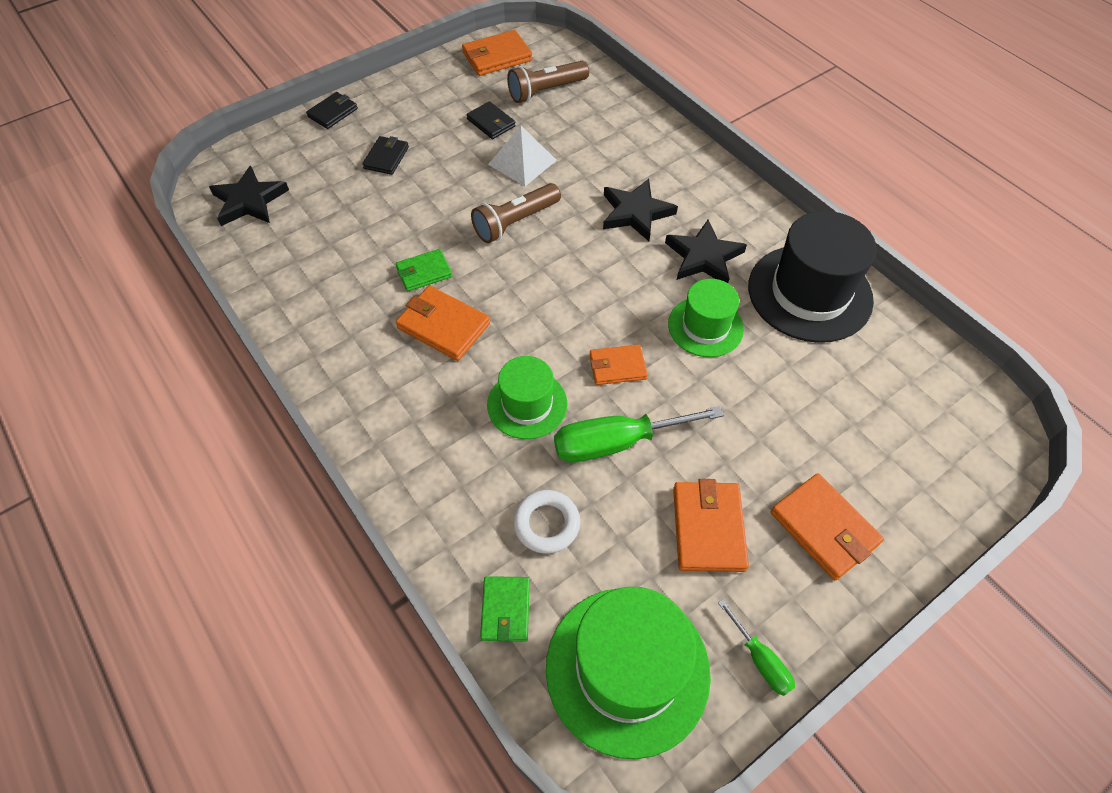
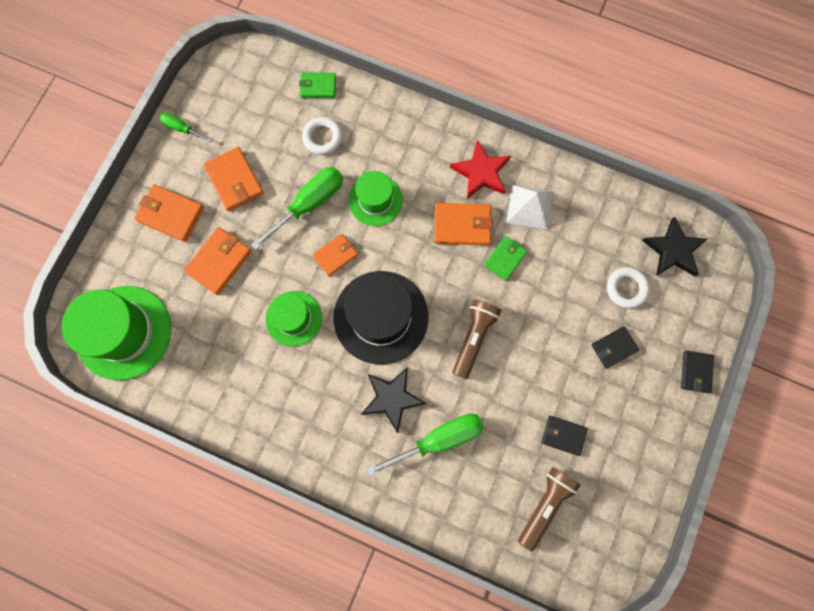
camera: 150 degrees right, 20 degrees up
black wallet [362,136,409,175] -> black wallet turned 75 degrees clockwise [591,326,639,369]
orange wallet [462,30,532,76] -> orange wallet moved to [184,227,252,295]
green wallet [480,576,530,642] -> green wallet turned 60 degrees counterclockwise [299,72,336,98]
white pyramid [488,126,557,186] -> white pyramid moved to [507,185,552,230]
green hat [546,587,711,759] -> green hat moved to [62,286,171,380]
black star [665,220,747,283] -> none
black hat [748,211,877,343] -> black hat moved to [333,271,428,364]
none -> green screwdriver [366,414,484,476]
none -> red star [450,140,511,199]
none -> white ring [607,267,650,309]

